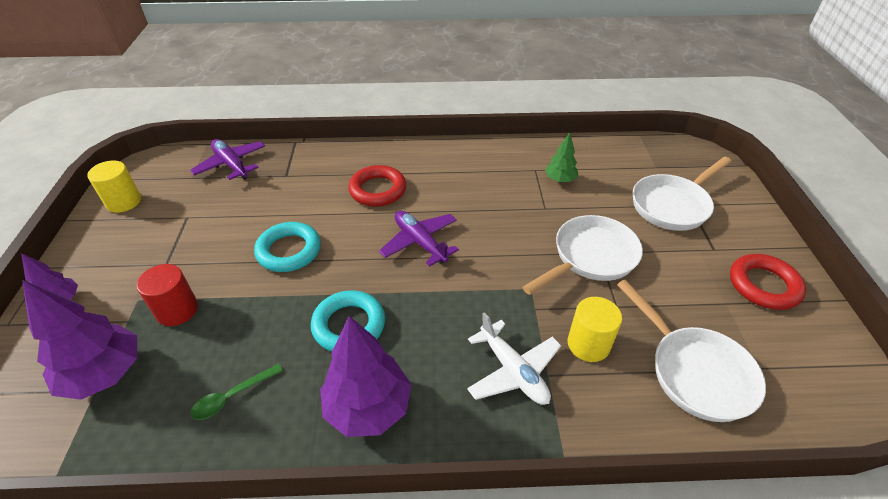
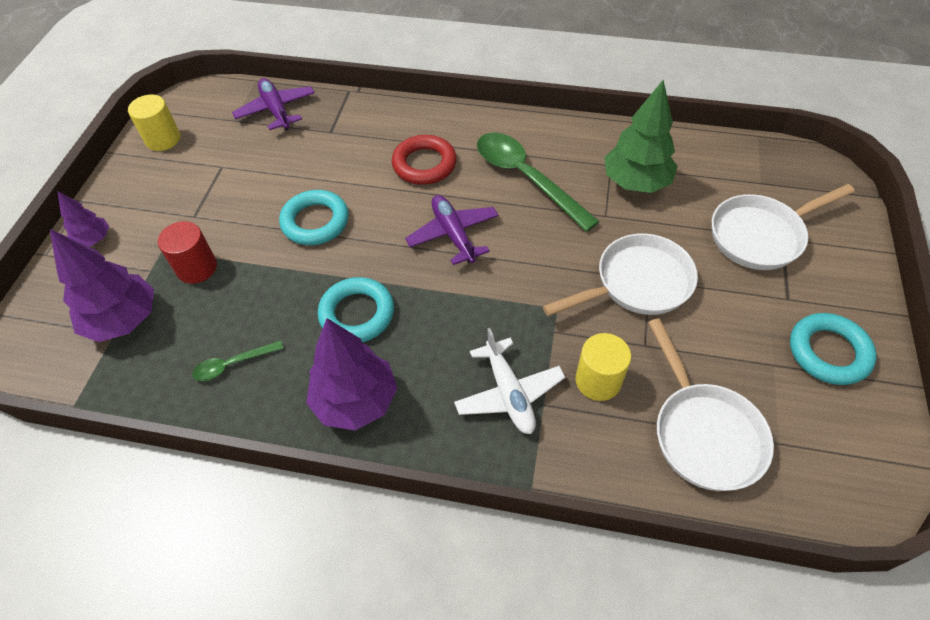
camera: 15 degrees right, 10 degrees up
green tree [545,132,578,183] -> green tree [604,80,678,193], size x1.83
red ring [730,254,806,310] -> turquoise ring [790,313,877,385]
none -> green spoon [477,132,600,232]

